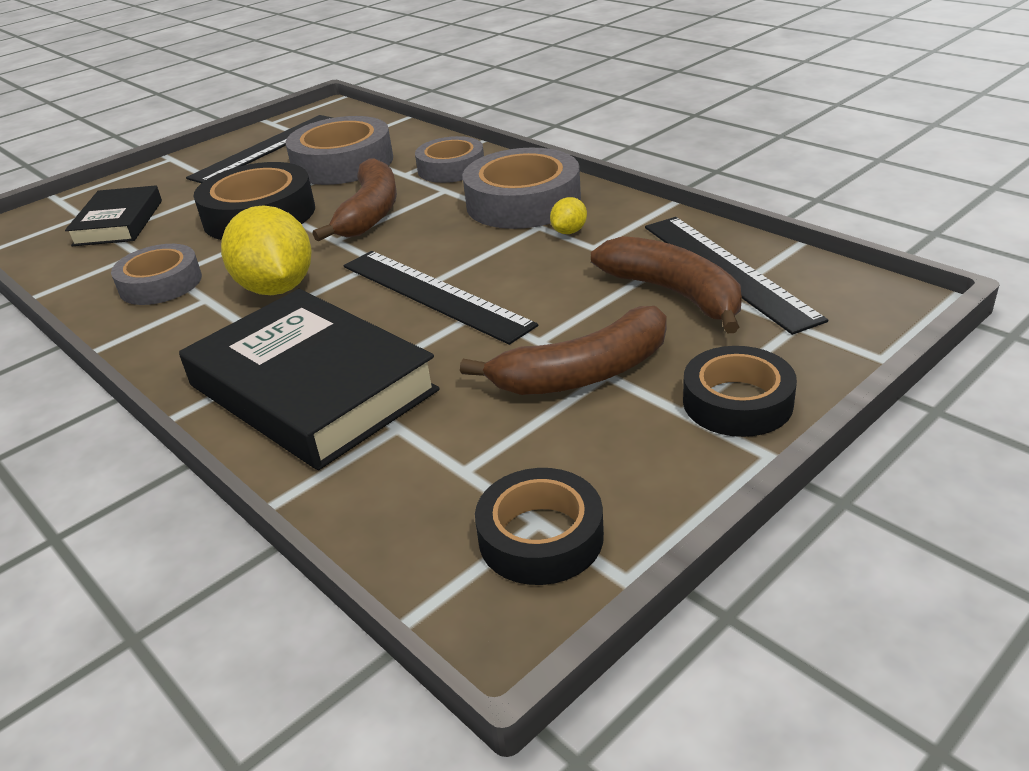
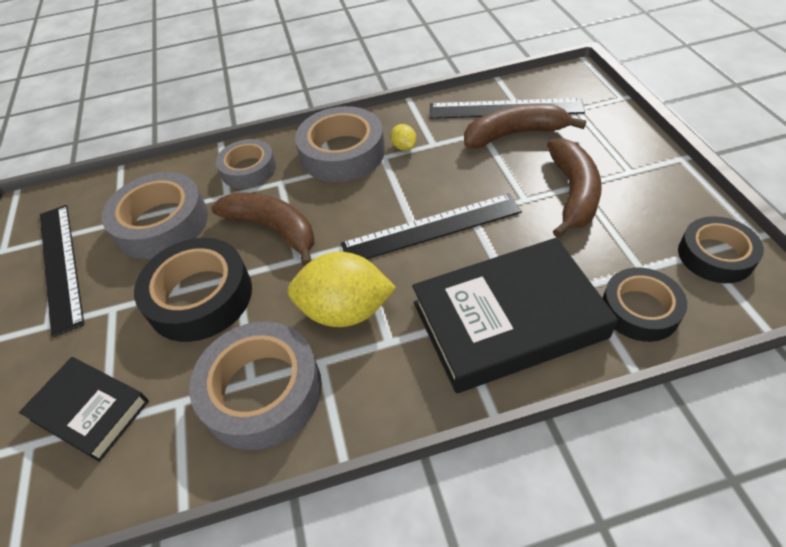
camera: 60 degrees left, 15 degrees up
grey tape [111,244,202,305] -> grey tape [189,321,322,450], size x1.55
black tape [683,346,797,437] -> black tape moved to [603,267,687,342]

